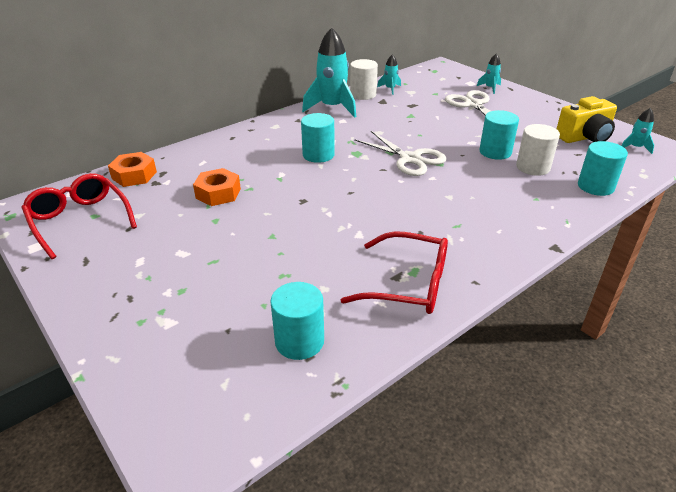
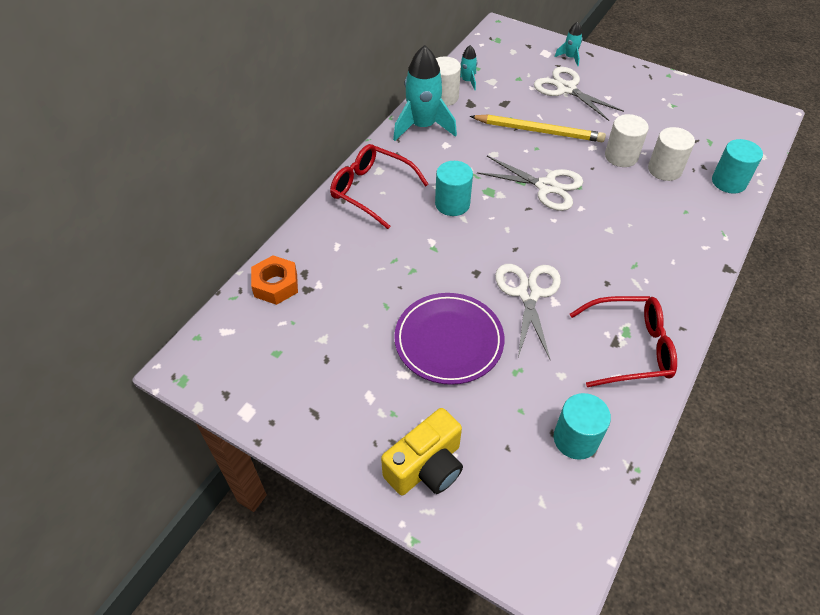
camera: 20 degrees left, 15 degrees up
red glasses [21,173,137,259] -> red glasses moved to [330,144,429,229]
orange nut [193,168,241,206] -> none
turquoise cylinder [479,110,519,160] -> white cylinder [605,114,649,167]
yellow camera [557,96,617,143] -> yellow camera moved to [381,408,463,495]
turquoise rocket [622,108,654,154] -> none
none -> purple plate [394,293,504,385]
none -> yellow pencil [470,115,606,142]
none -> white scissors [495,264,561,361]

